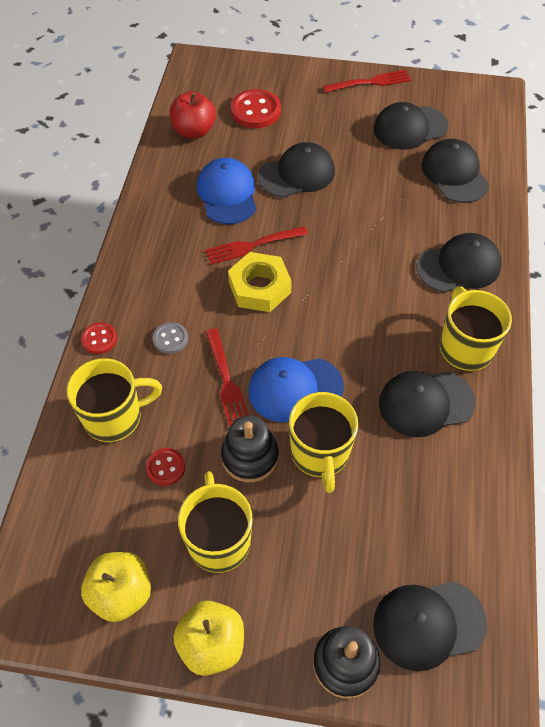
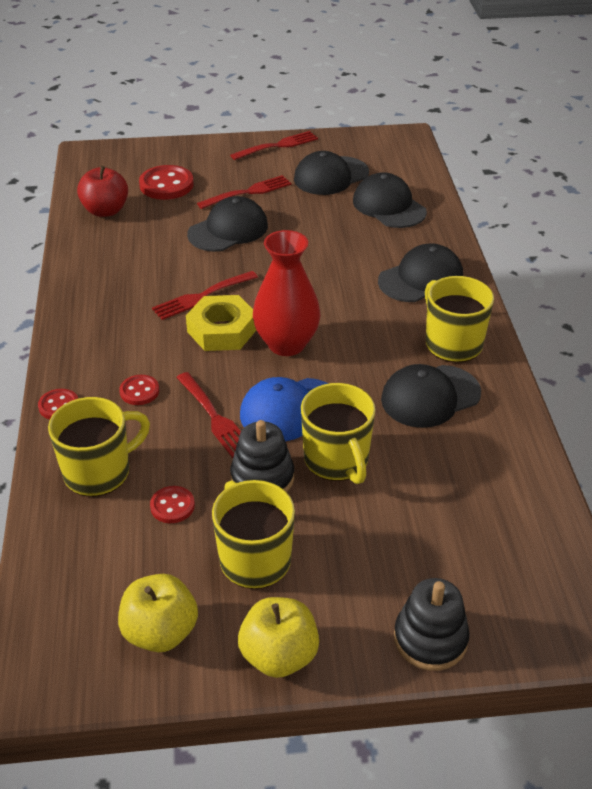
camera: 15 degrees left, 15 degrees down
grey button [153,322,188,354] -> red button [119,375,159,405]
blue cap [197,158,256,224] -> none
black cap [373,581,487,671] -> none
none -> red fork [197,175,291,209]
none -> red vase [253,230,321,356]

